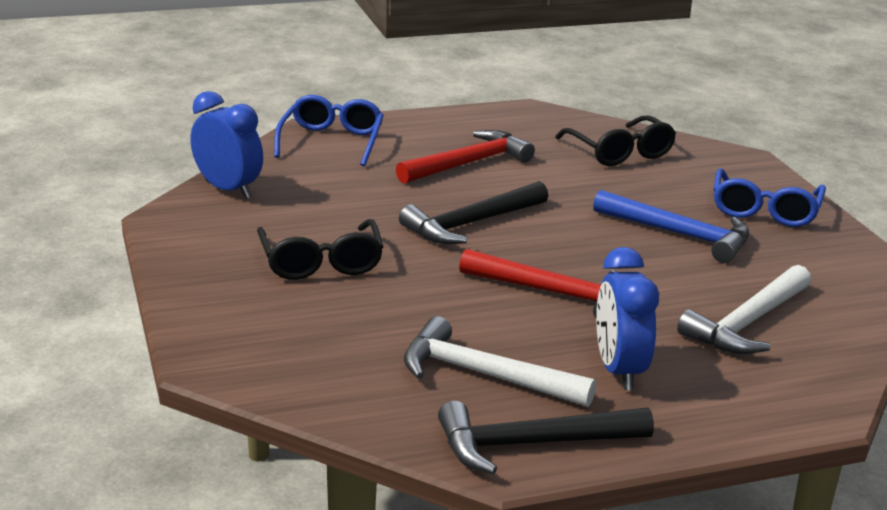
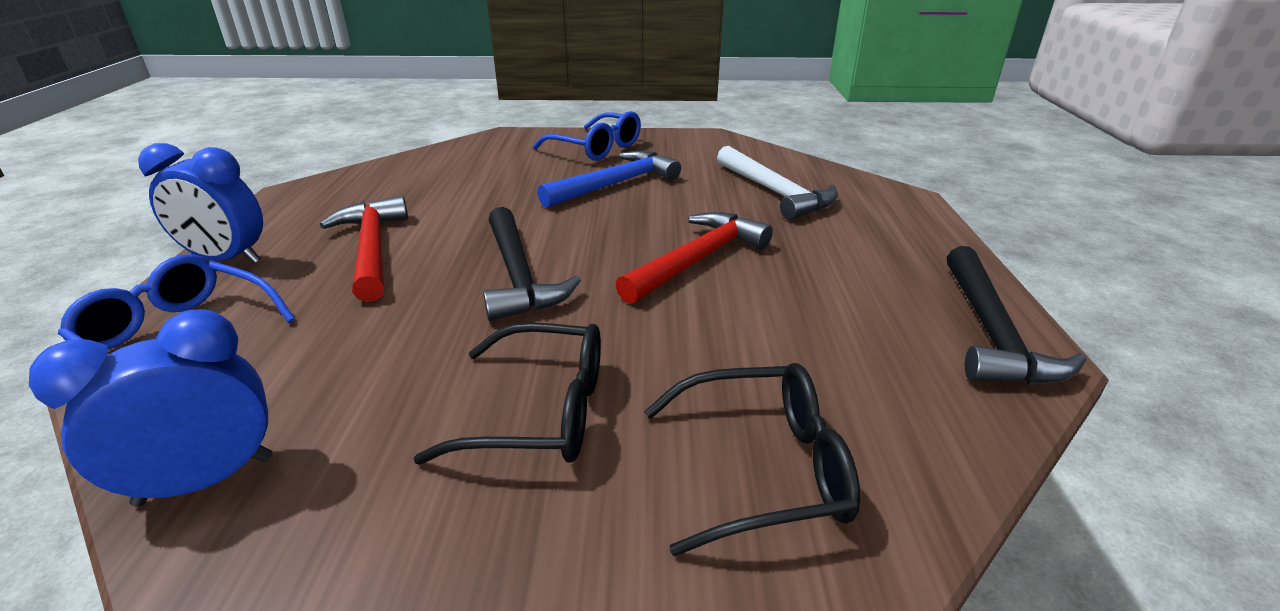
camera: 70 degrees left, 5 degrees up
white hammer [404,316,596,407] -> none
black glasses [555,115,676,166] -> black glasses moved to [644,363,860,556]
blue clock [596,247,659,390] -> blue clock moved to [138,143,263,264]

